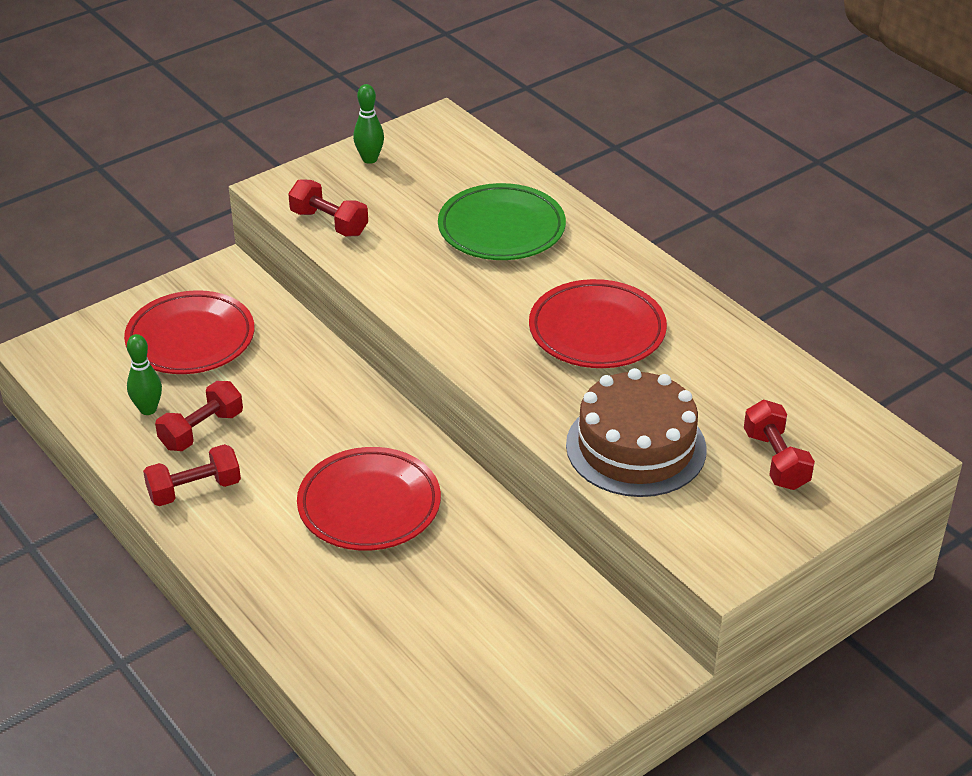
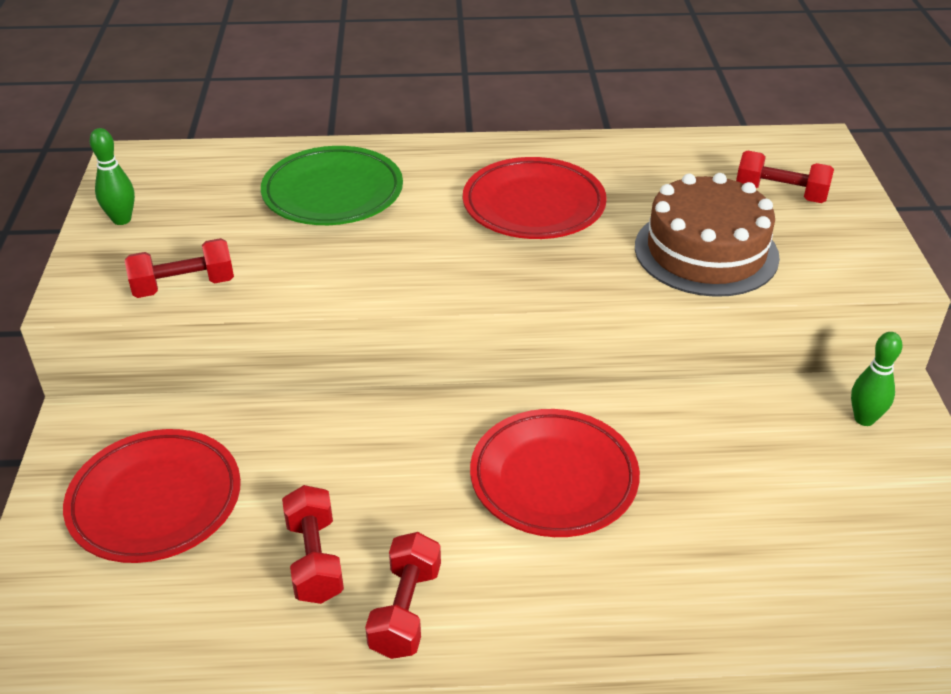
camera: 55 degrees left, 0 degrees up
green bowling pin [127,334,162,415] -> green bowling pin moved to [851,332,902,426]

